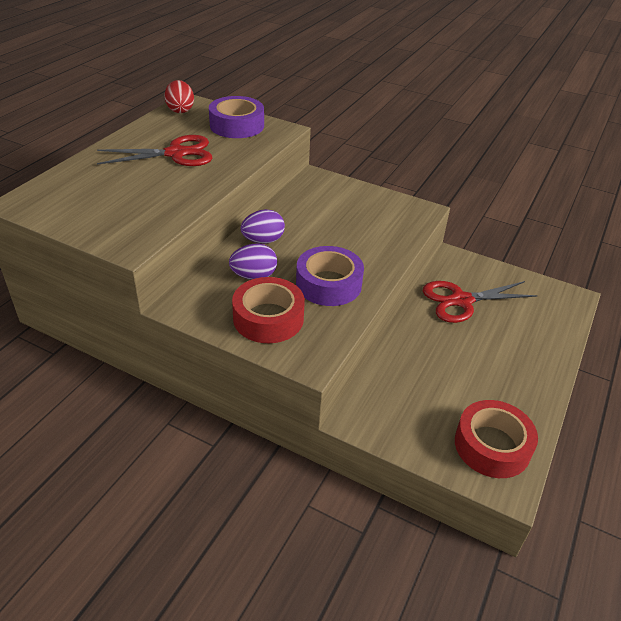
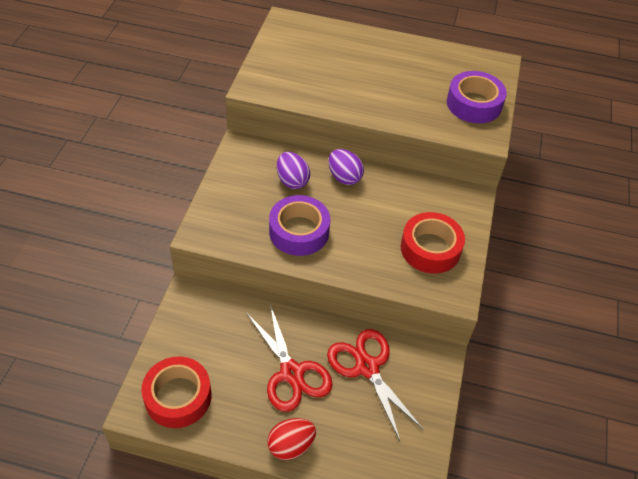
camera: 75 degrees right, 10 degrees up
red scissors [97,135,212,166] -> red scissors moved to [247,304,333,412]
red egg [164,80,194,113] -> red egg moved to [267,418,316,460]
red tape [232,277,305,343] -> red tape moved to [401,212,465,274]

